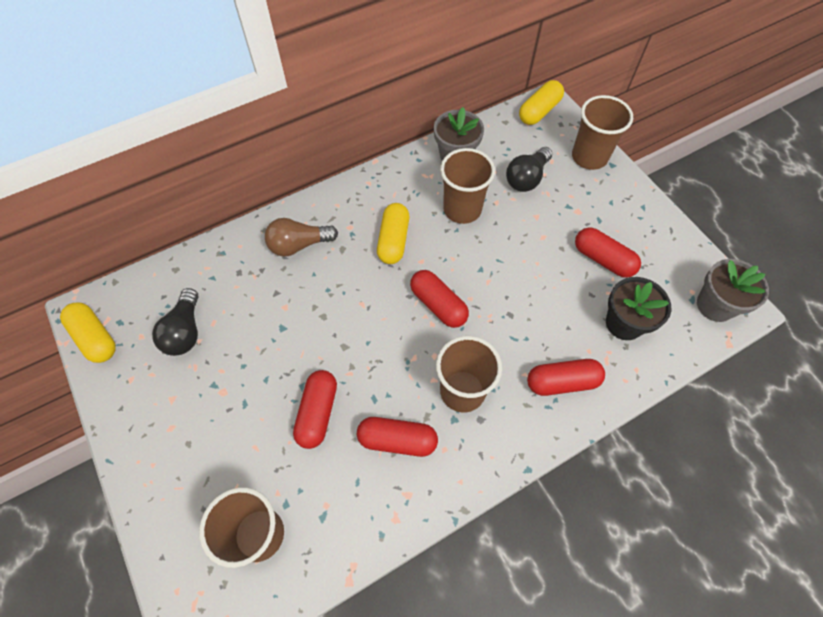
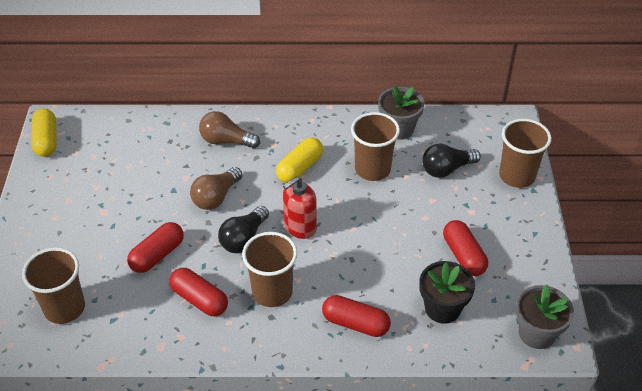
camera: 30 degrees right, 15 degrees down
black light bulb [152,288,199,356] -> black light bulb moved to [218,206,269,253]
red capsule [410,270,469,328] -> red soap dispenser [283,176,317,239]
yellow capsule [519,80,564,125] -> none
none -> brown light bulb [190,167,242,210]

